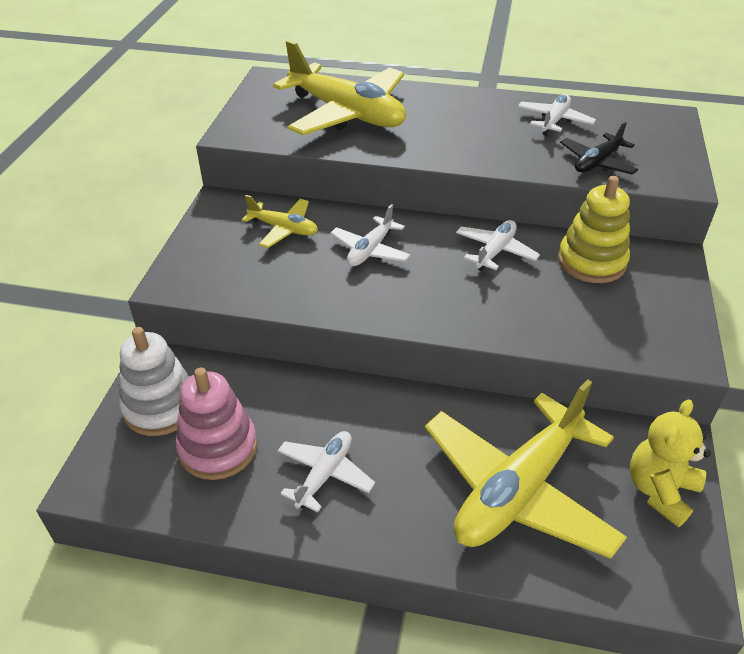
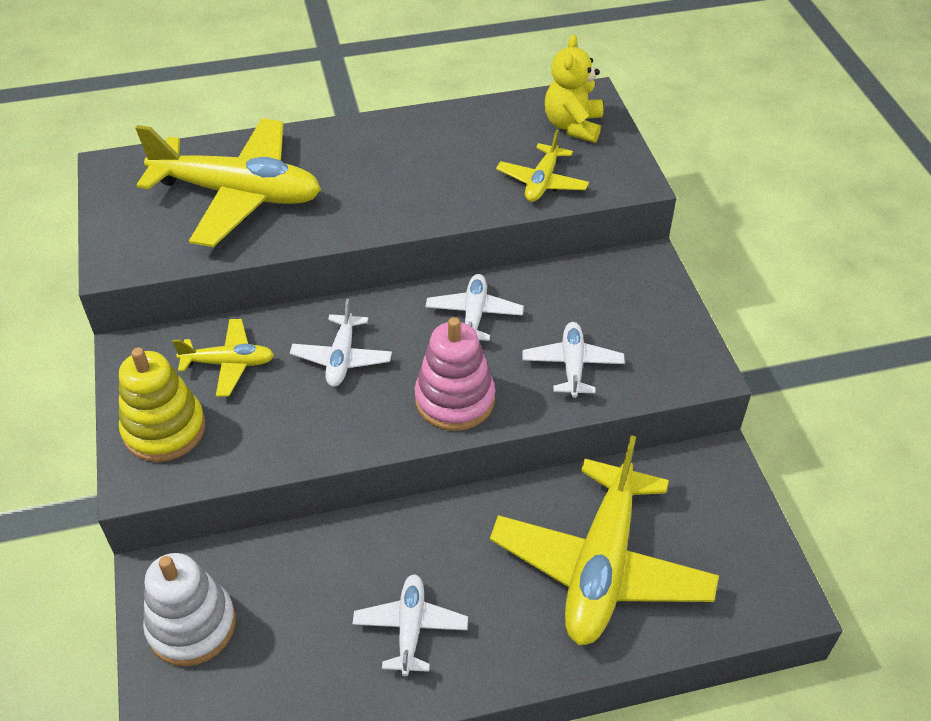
camera: 25 degrees left, 5 degrees up
pink stacking toy [175,368,257,480] -> pink stacking toy moved to [415,317,495,431]
white plane [518,94,596,136] -> white plane moved to [522,322,625,398]
yellow stacking toy [558,176,630,283] -> yellow stacking toy moved to [119,347,205,462]
black plane [560,122,638,175] -> yellow plane [496,130,589,202]
yellow teddy bear [630,399,711,527] -> yellow teddy bear moved to [545,35,603,143]

